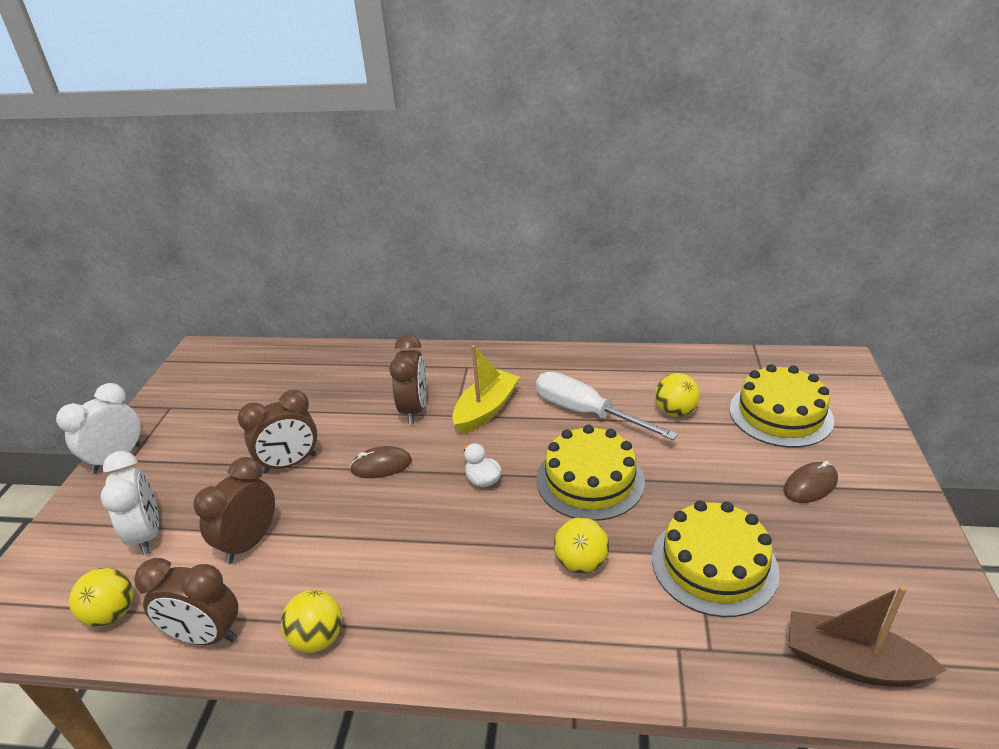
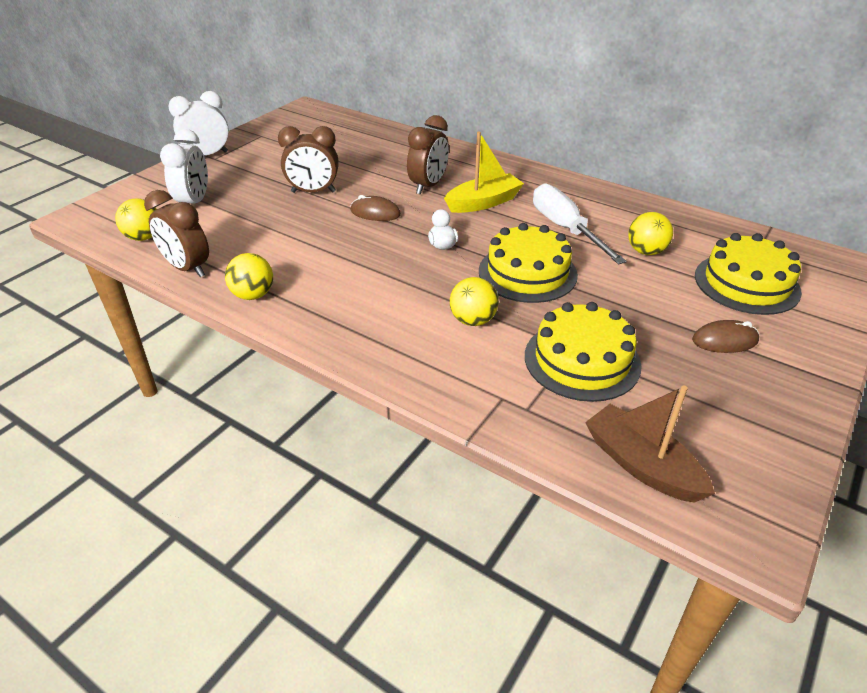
camera: 25 degrees right, 5 degrees up
brown clock [194,457,275,564] -> none

